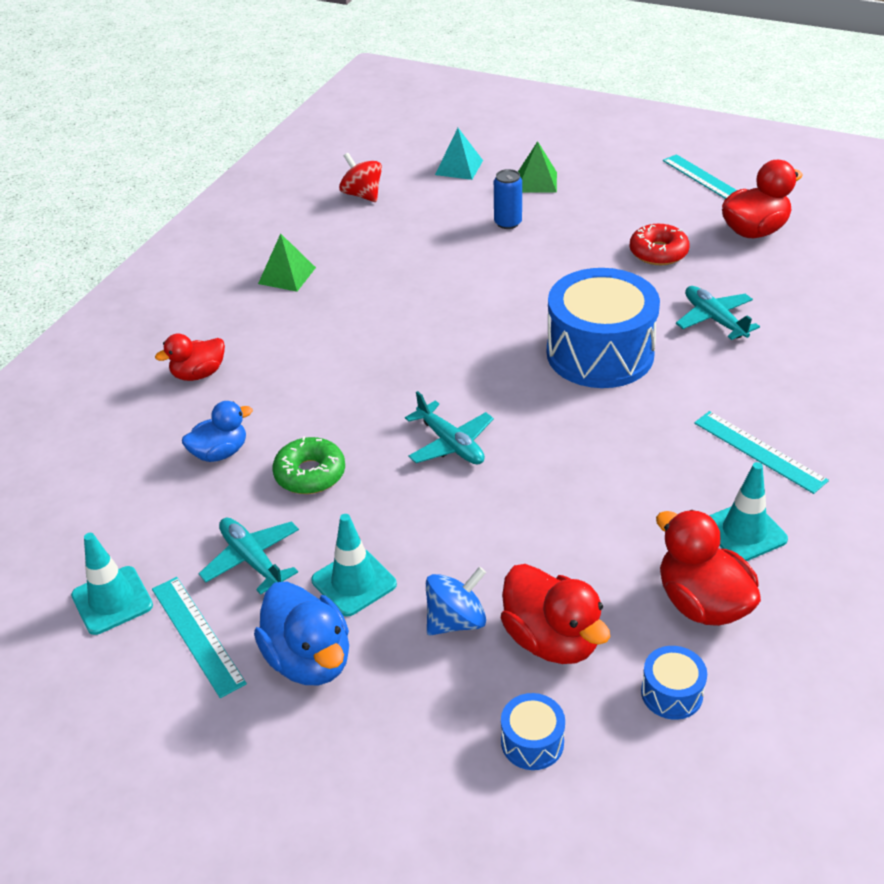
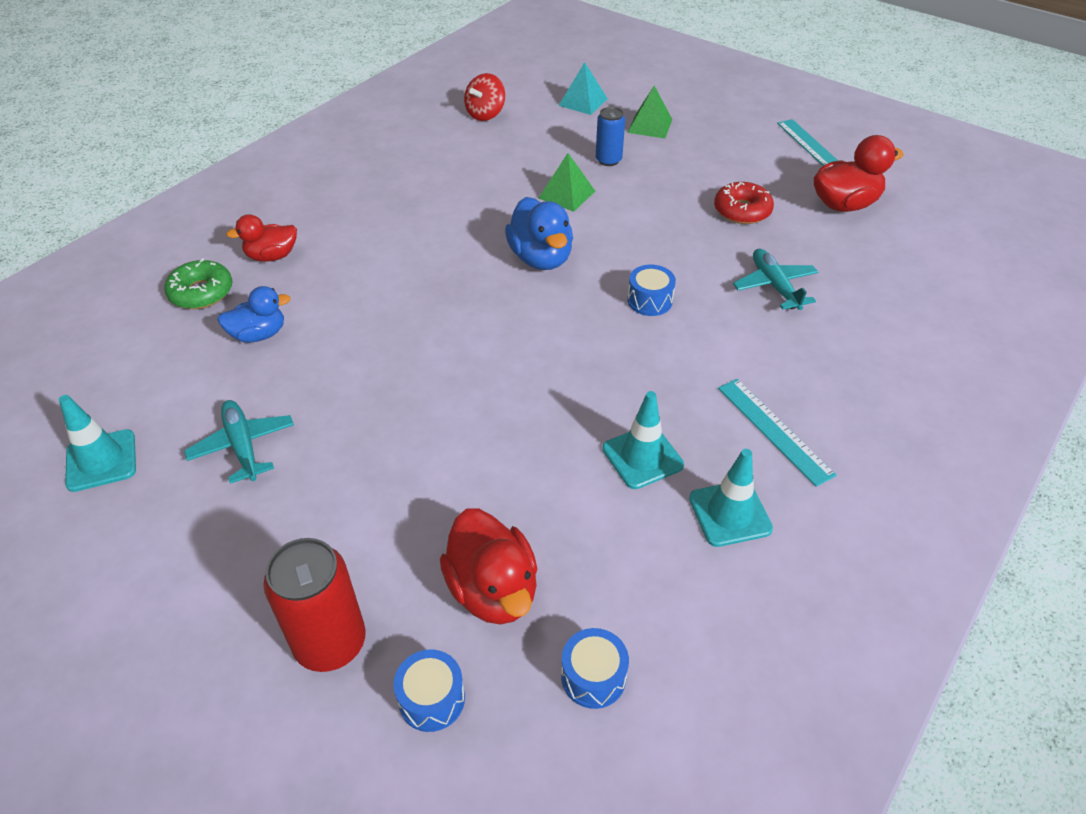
camera: 10 degrees right, 5 degrees up
turquoise ruler [152,577,247,698] -> none
blue duck [254,582,349,685] -> blue duck moved to [505,197,573,270]
green pyramid [258,233,316,292] -> green pyramid moved to [538,153,595,212]
green donut [272,436,345,494] -> green donut moved to [164,258,233,309]
turquoise traffic cone [311,514,397,617] -> turquoise traffic cone moved to [602,391,684,489]
red spinning top [339,153,382,202] -> red spinning top turned 120 degrees counterclockwise [464,73,505,121]
turquoise plane [405,391,494,464] -> none
blue spinning top [426,567,486,635] -> none
blue drum [547,268,660,388] -> blue drum [627,265,676,316], size x0.43
red duck [656,510,761,626] -> none
none -> red can [264,538,366,672]

